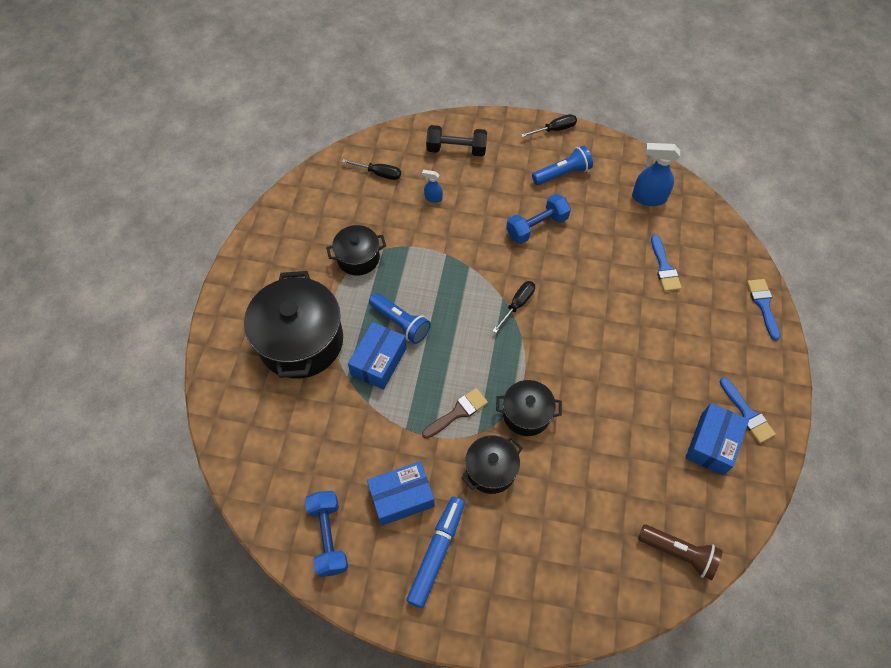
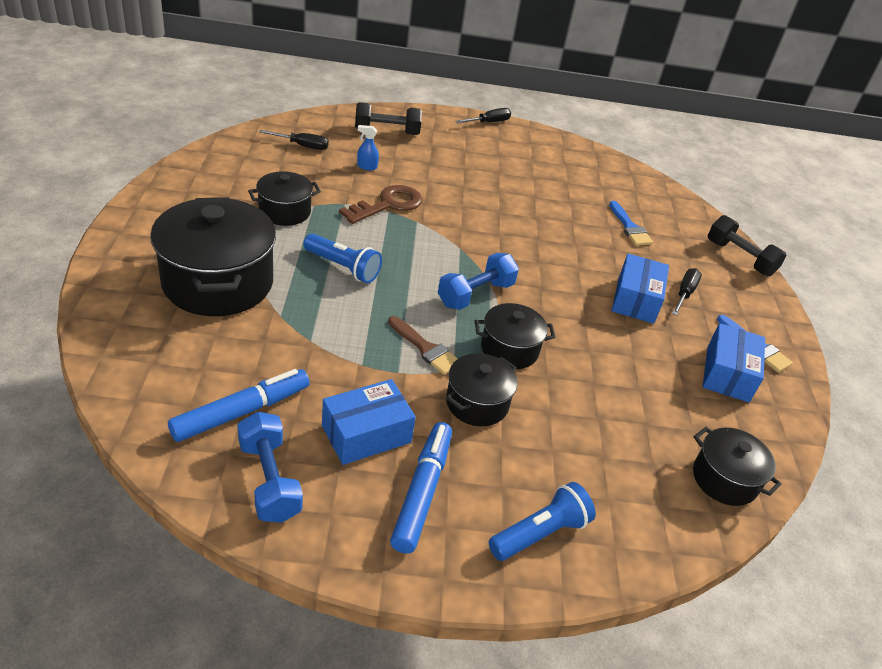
camera: 15 degrees left, 20 degrees down
blue box [348,322,407,390] -> blue box moved to [612,254,669,324]
brown brush [422,388,488,439] -> brown brush turned 90 degrees clockwise [388,316,458,375]
black screwdriver [492,281,535,333] -> black screwdriver moved to [672,268,702,315]
blue dumbbell [506,194,571,244] -> blue dumbbell moved to [438,253,519,310]
blue flashlight [532,146,593,185] -> blue flashlight moved to [489,482,596,561]
blue spray bottle [632,143,680,206] -> none
brown flashlight [638,524,723,580] -> black pot [693,427,782,506]
blue brush [747,279,780,341] -> black dumbbell [708,215,787,276]
none -> blue marker [168,369,310,442]
none -> brown key [339,185,422,224]

